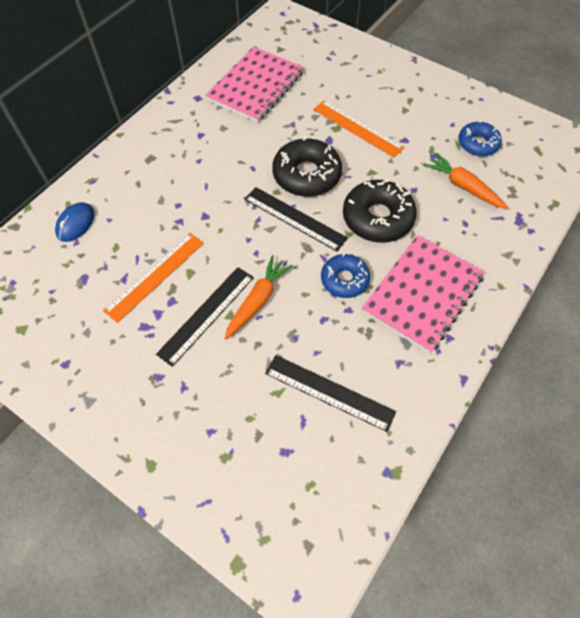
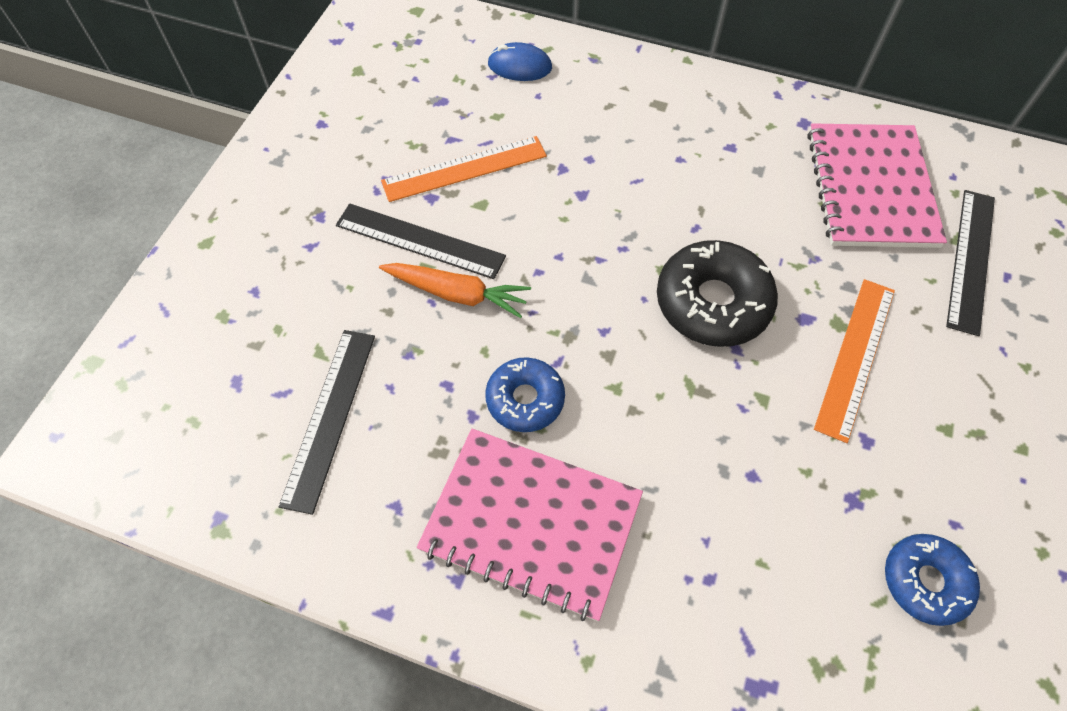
camera: 75 degrees right, 0 degrees up
orange ruler [103,233,204,323] -> orange ruler turned 45 degrees counterclockwise [381,136,547,202]
pink notebook [205,47,304,123] -> pink notebook turned 75 degrees clockwise [808,123,947,248]
black ruler [245,187,348,252] -> black ruler moved to [946,190,995,336]
black donut [343,179,417,243] -> none
orange carrot [424,153,509,209] -> none

